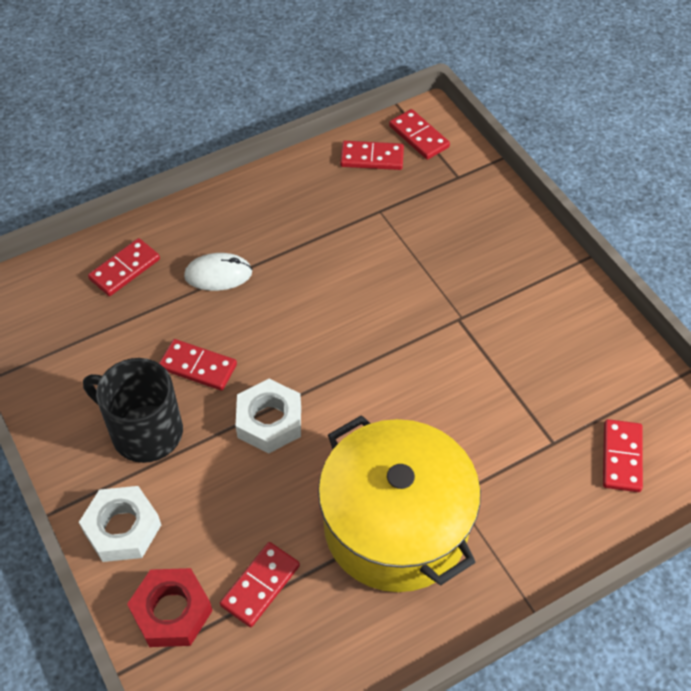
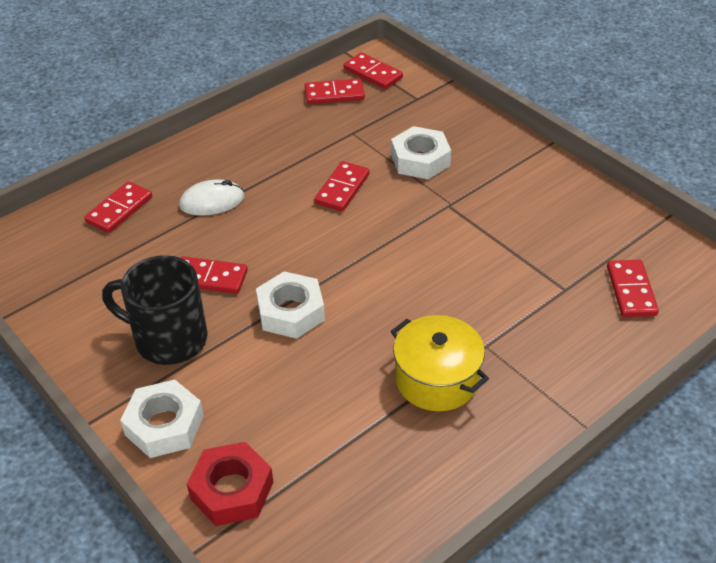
camera: 10 degrees left, 10 degrees down
red domino [220,542,300,627] -> red domino moved to [314,161,370,211]
yellow pot [318,415,481,592] -> yellow pot [391,315,489,411], size x0.58
none -> white nut [391,126,451,179]

